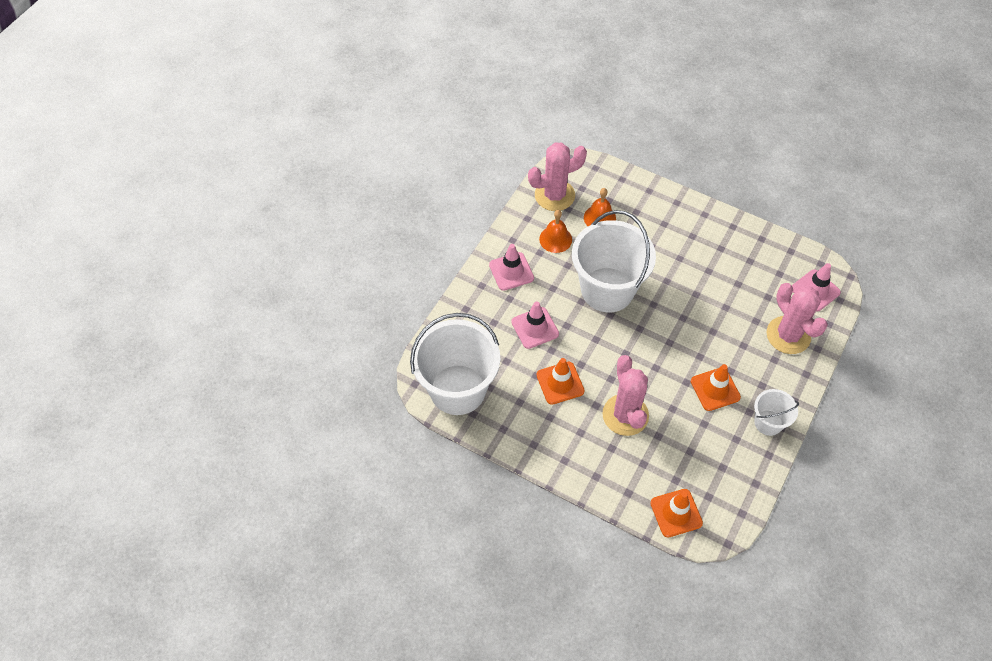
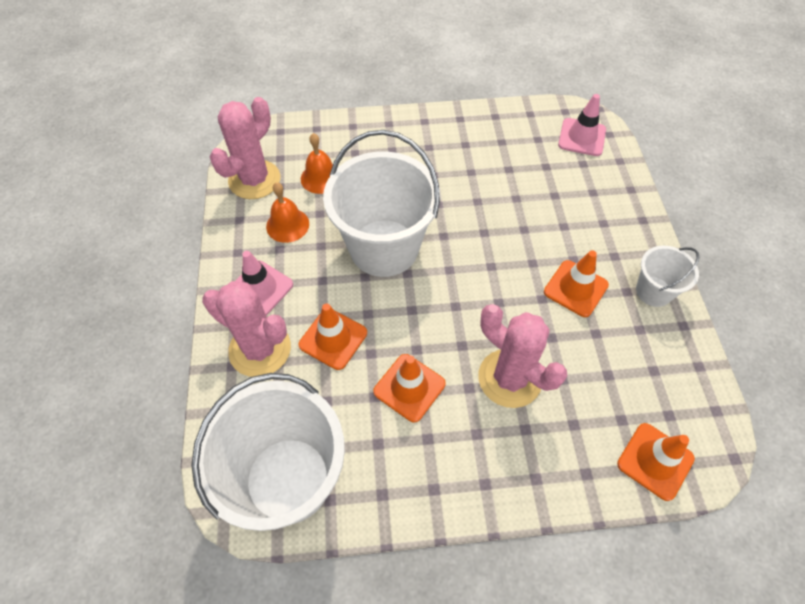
camera: 35 degrees left, 0 degrees up
pink traffic cone [511,301,559,349] -> orange traffic cone [299,303,367,370]
pink cactus [767,283,828,354] -> pink cactus moved to [202,281,291,377]

